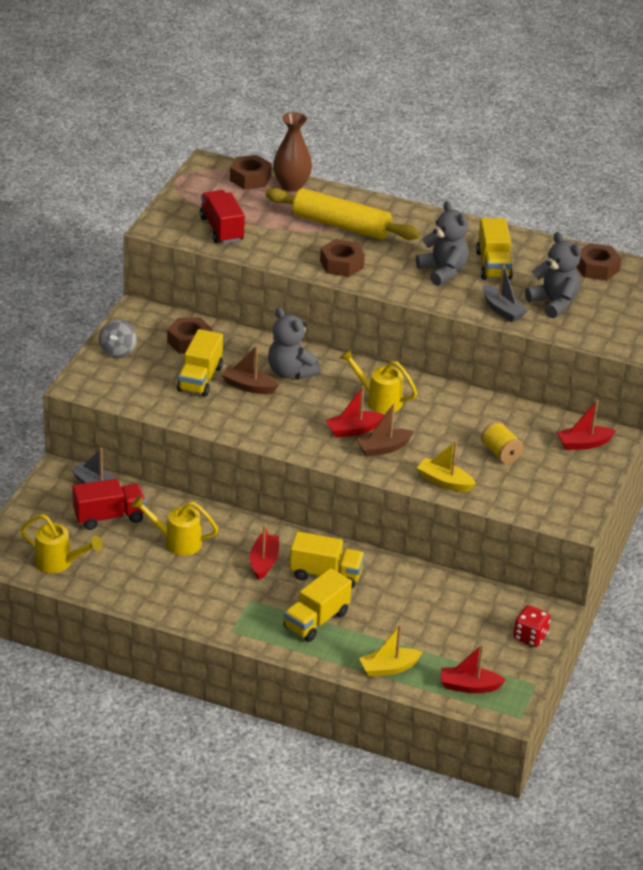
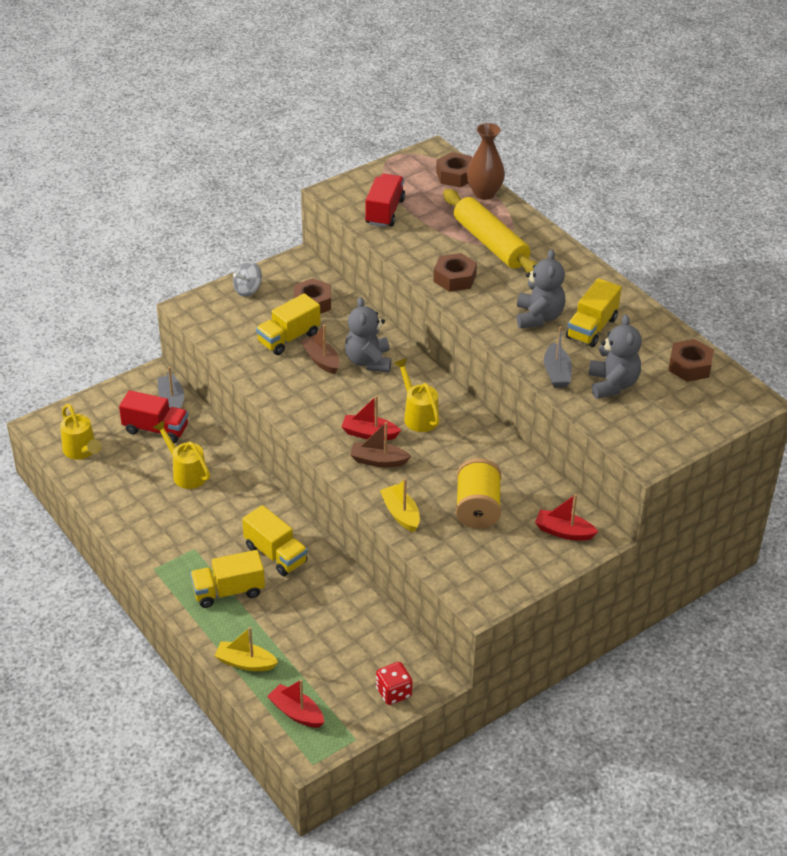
camera: 35 degrees right, 5 degrees up
red boat [250,524,279,580] -> none
yellow spool [481,421,524,464] -> yellow spool [456,458,501,529], size x1.54

